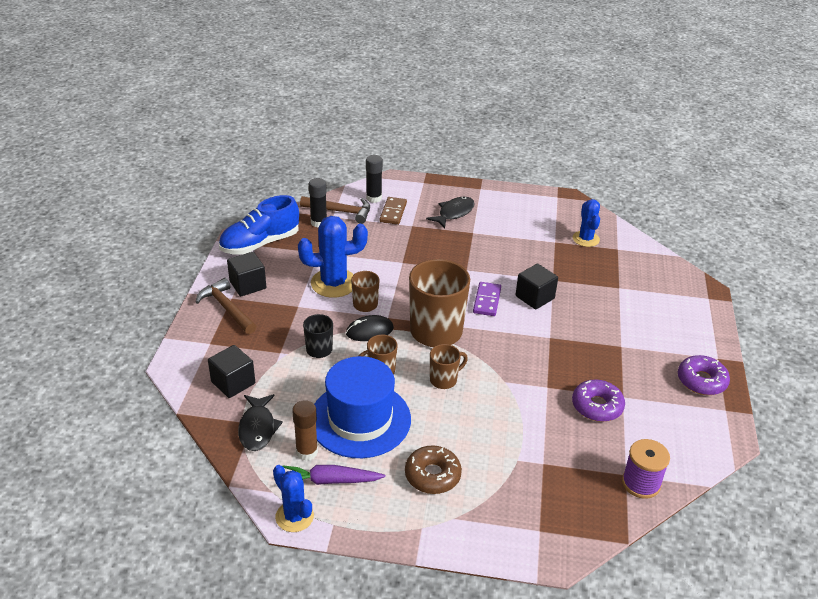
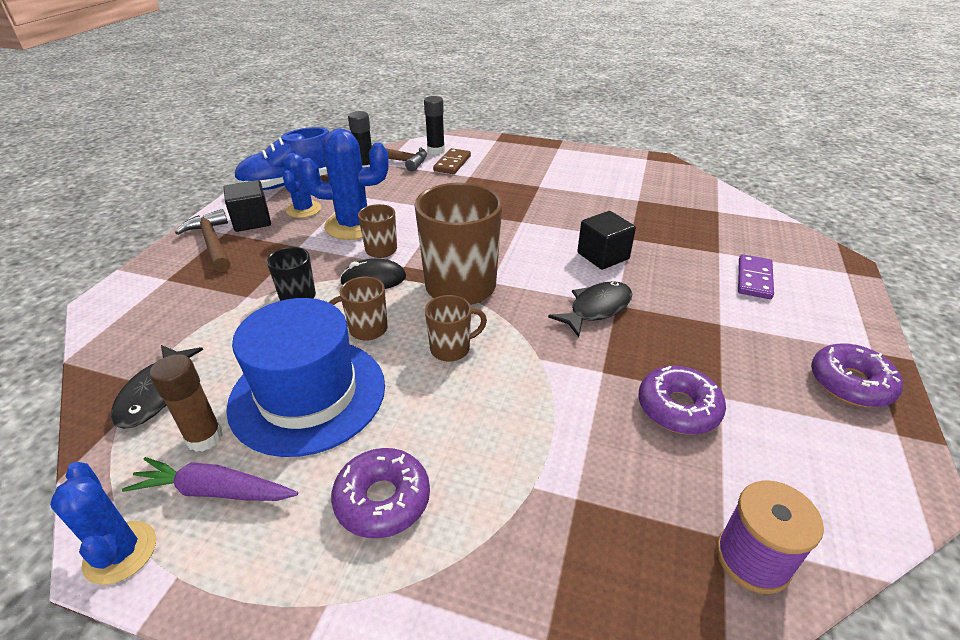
camera: 10 degrees right, 0 degrees up
black cube [208,345,255,398] -> none
brown donut [405,446,462,494] -> purple donut [331,448,430,538]
black fish [426,197,475,228] -> black fish moved to [548,281,632,337]
purple domino [473,282,501,316] -> purple domino moved to [738,254,774,299]
blue cactus [573,199,600,247] -> blue cactus moved to [283,153,321,218]

